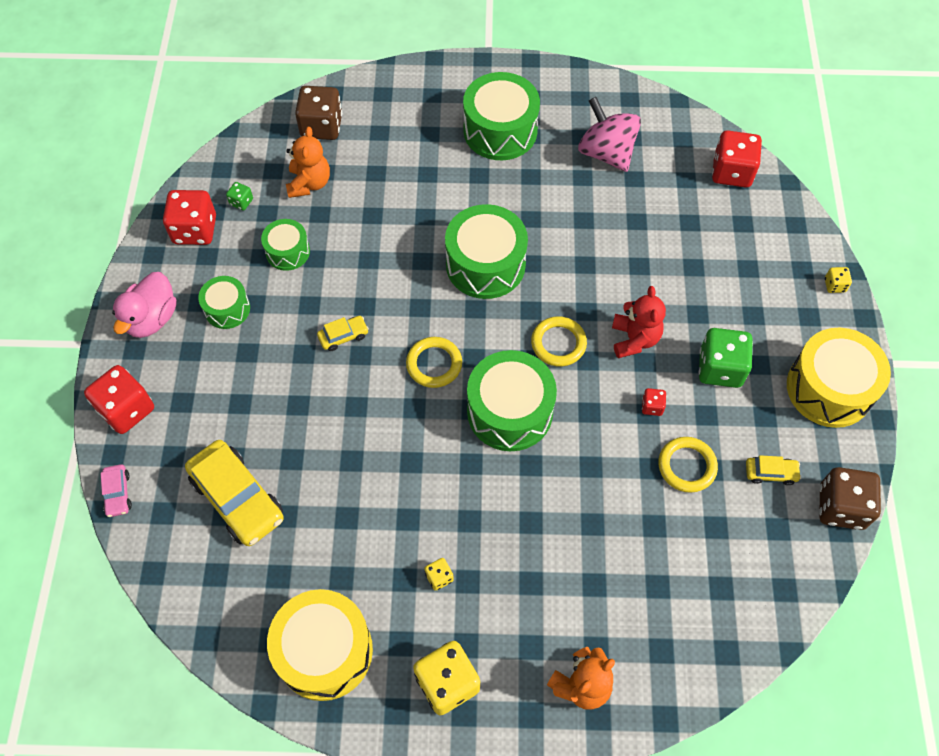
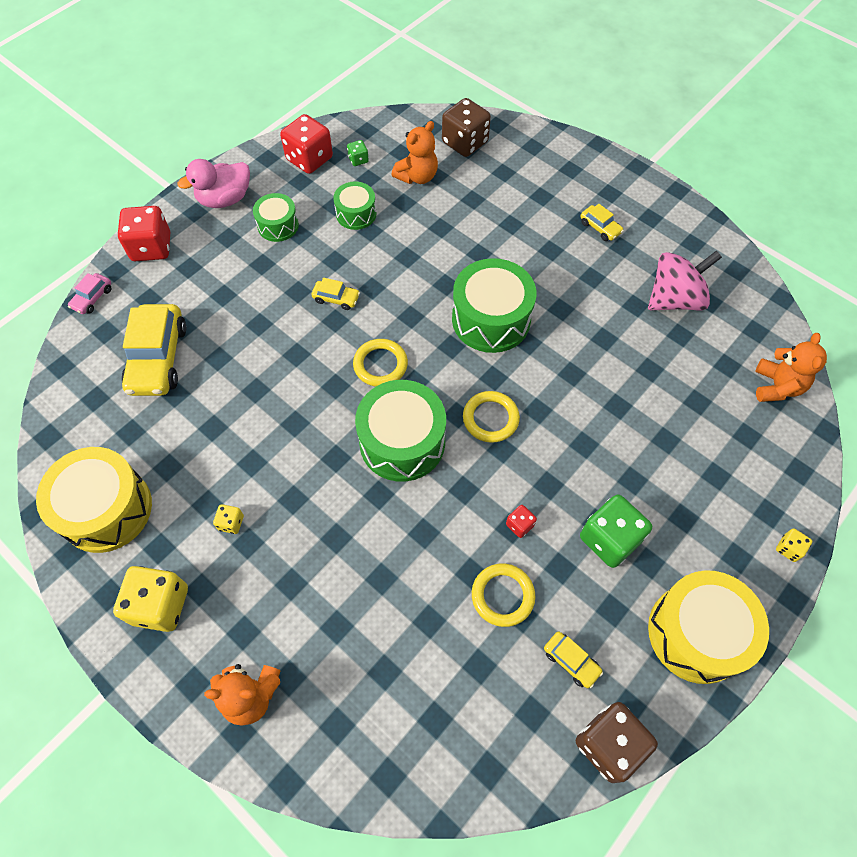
camera: 40 degrees right, 0 degrees up
green drum [463,72,540,160] -> yellow car [580,204,624,241]
pink spinning top [578,97,641,172] -> pink spinning top turned 60 degrees clockwise [648,250,722,310]
red teddy bear [612,286,666,358] -> none
red dice [712,130,762,188] -> orange teddy bear [756,333,827,402]

